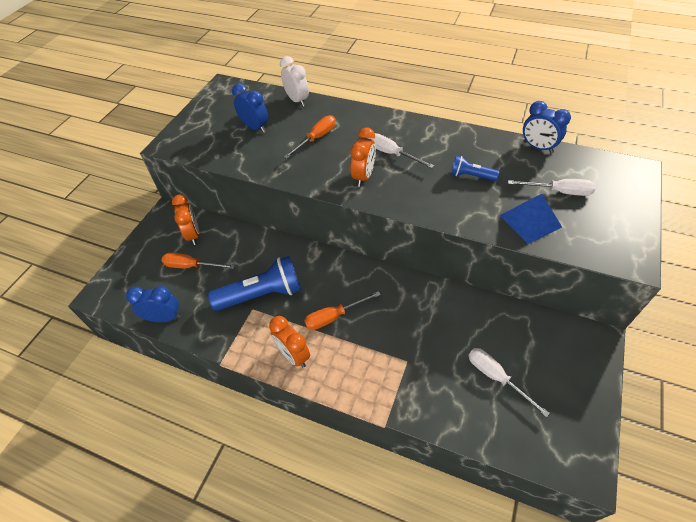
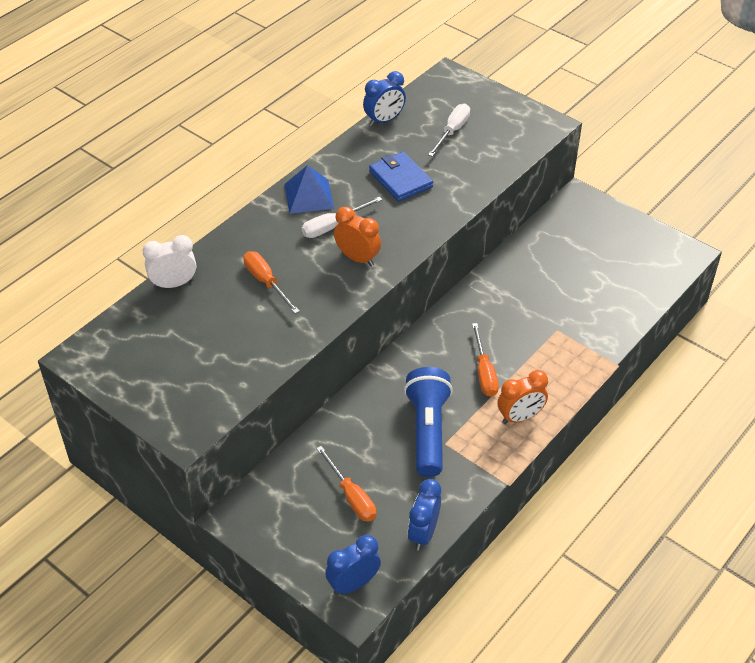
camera: 75 degrees left, 5 degrees down
orange screwdriver [162,253,235,269] -> orange screwdriver turned 60 degrees counterclockwise [316,446,376,522]
orange clock [172,194,200,245] -> none
blue clock [232,83,268,133] -> blue clock moved to [325,535,381,595]
blue flashlight [451,155,499,181] -> blue wallet [369,152,433,202]
white screwdriver [468,348,550,417] -> none
blue pyramid [500,194,562,244] -> blue pyramid moved to [284,165,334,214]

